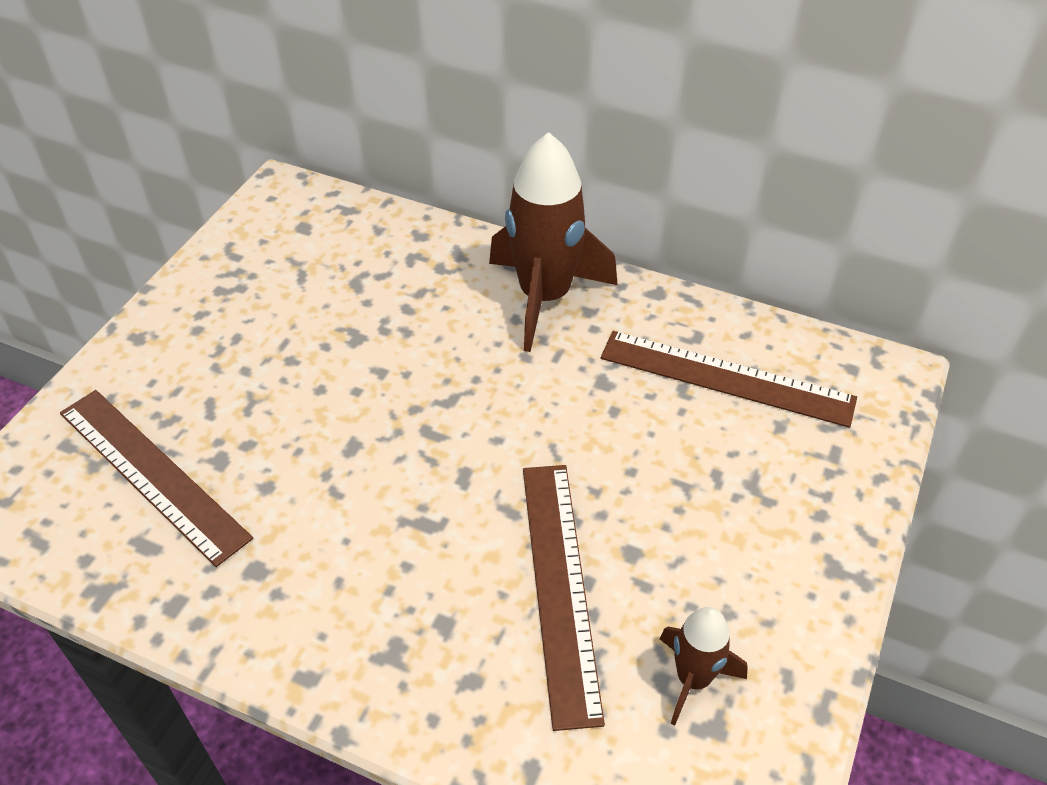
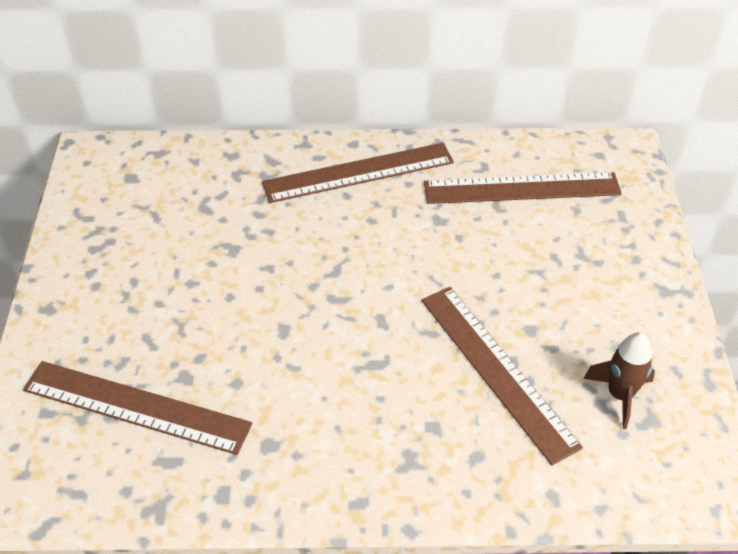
camera: 25 degrees left, 0 degrees up
brown rocket [489,132,618,352] -> brown ruler [262,143,454,203]

